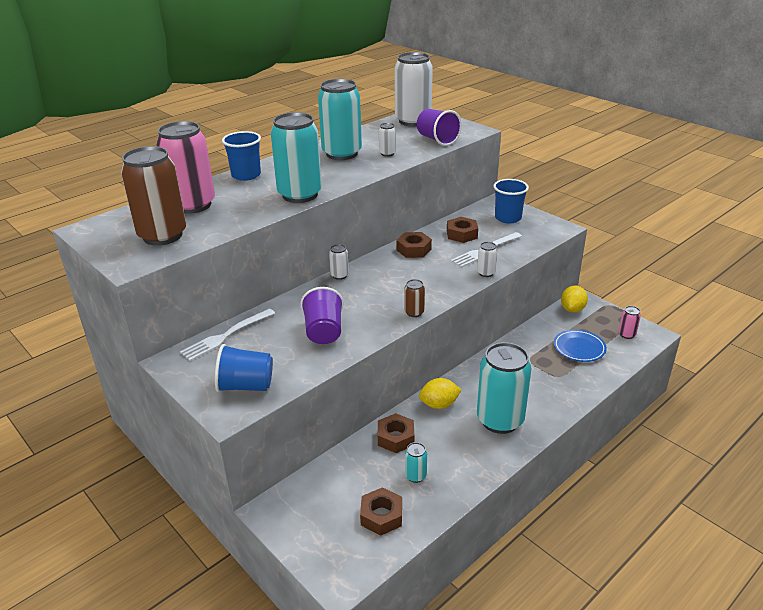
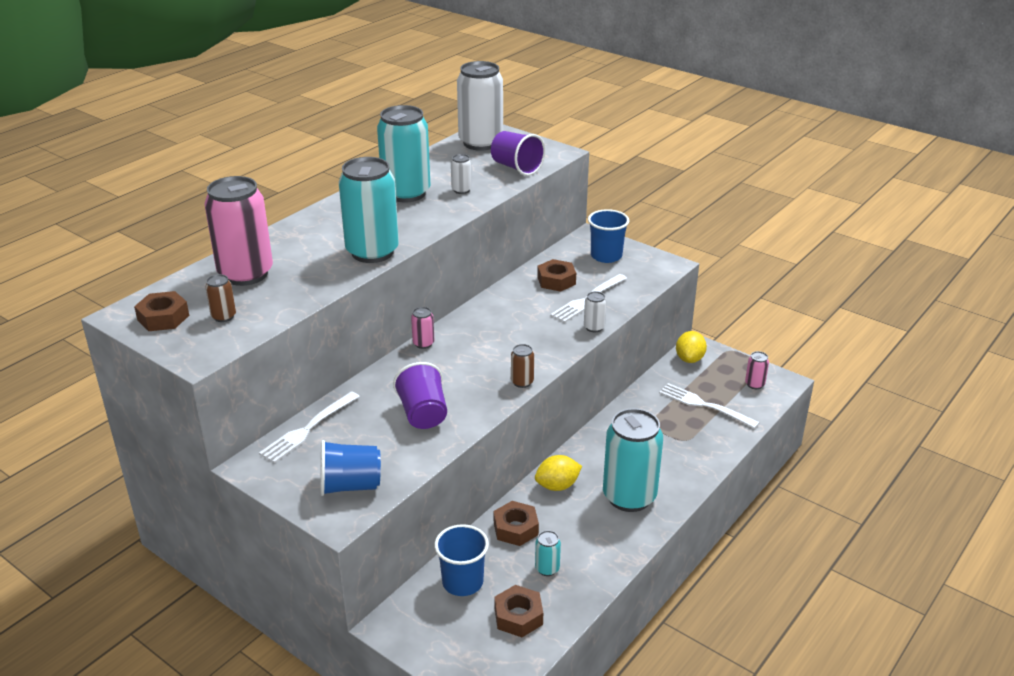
camera: 10 degrees left, 0 degrees up
brown can [121,146,186,246] -> brown can [205,274,236,322], size x0.42
blue cup [222,131,261,181] -> blue cup moved to [434,524,489,596]
white can [329,244,349,280] -> pink can [411,307,434,349]
brown nut [396,232,432,258] -> brown nut moved to [134,291,189,331]
blue plate [554,330,607,362] -> white fork [659,383,760,429]

